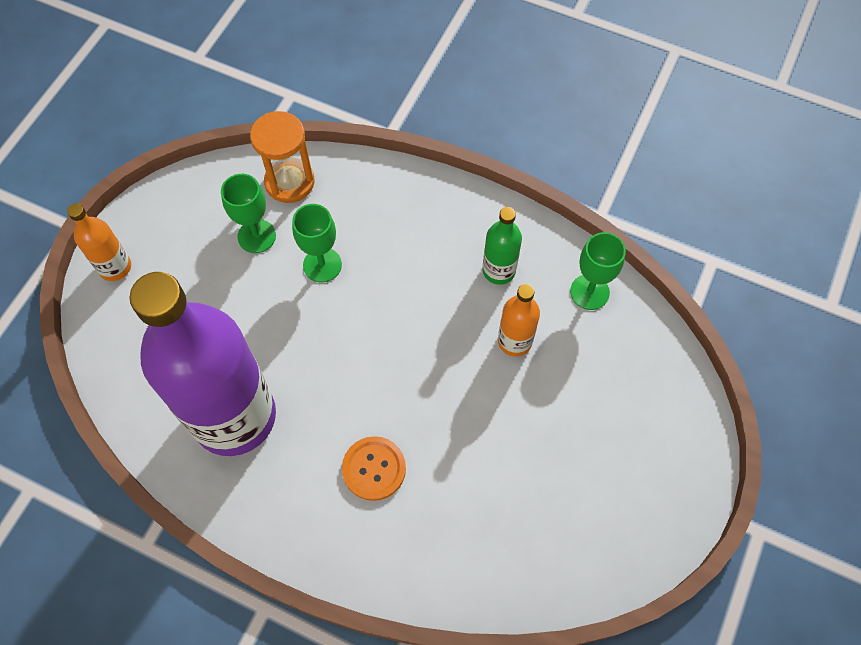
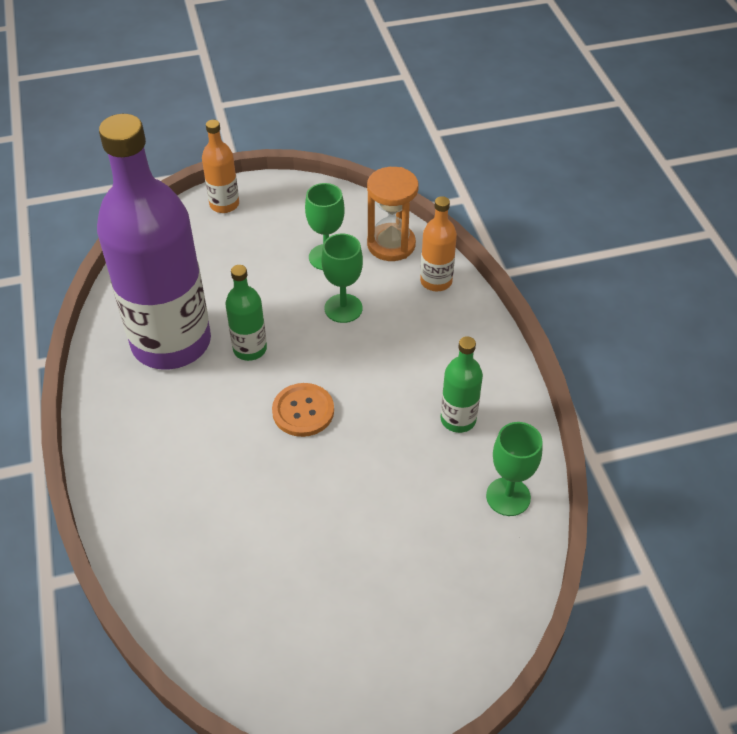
camera: 50 degrees right, 15 degrees down
orange button [342,436,406,501] -> orange button moved to [272,383,334,437]
orange bottle [498,284,540,357] -> orange bottle moved to [420,196,457,291]
none -> green bottle [225,265,267,361]

